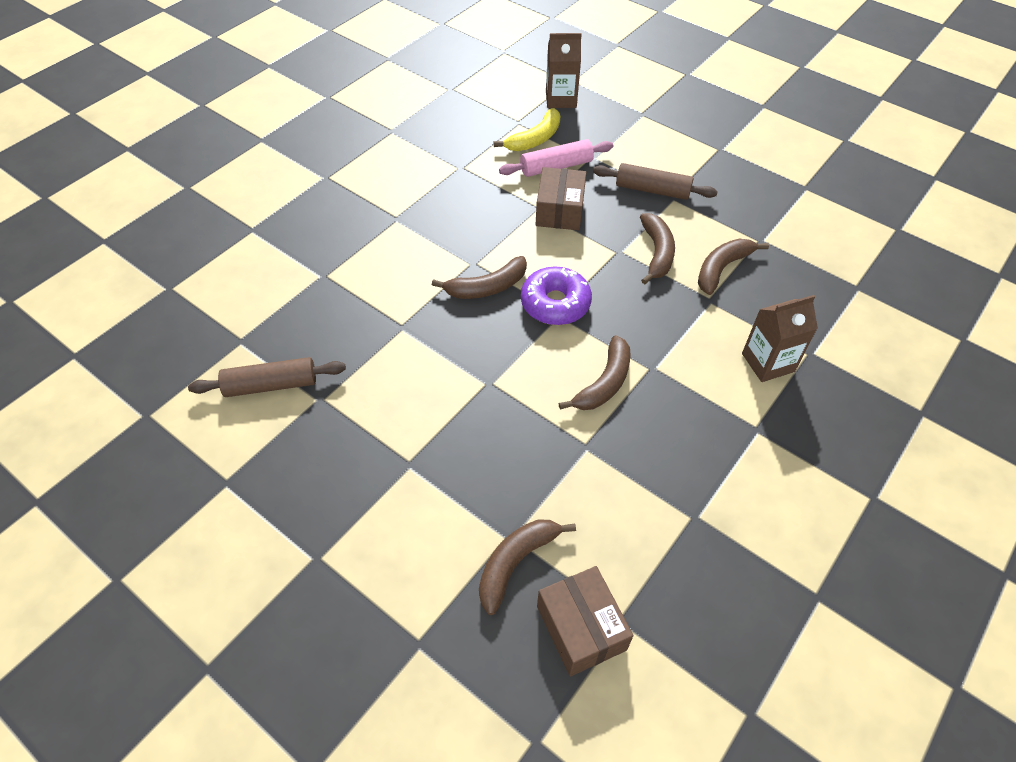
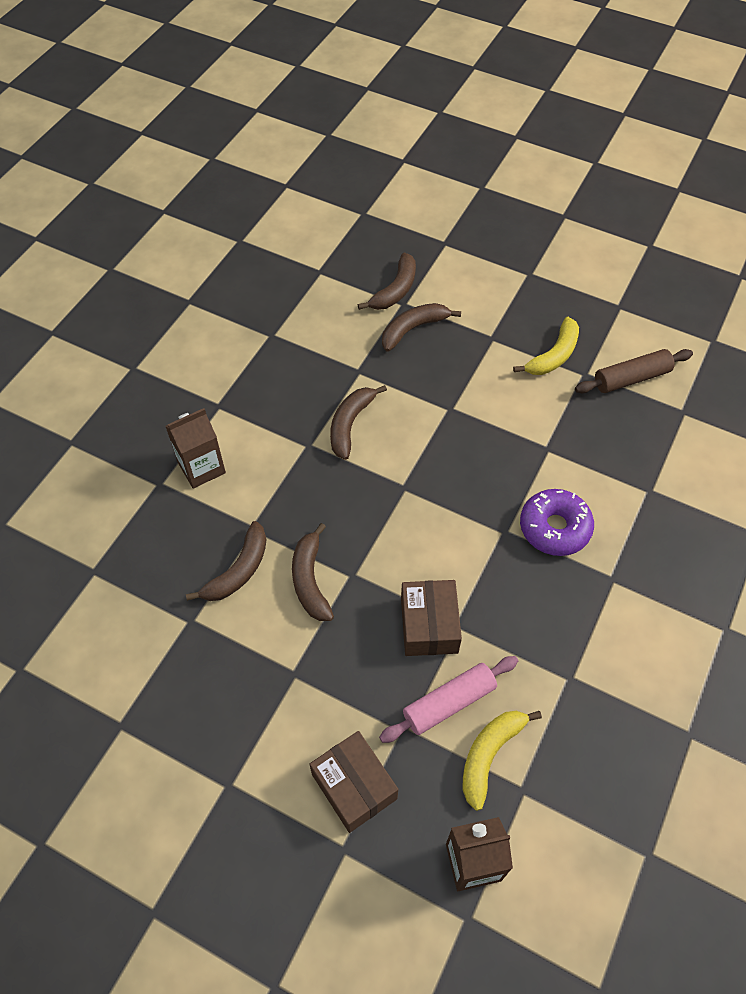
camera: 170 degrees right, 5 degrees up
brown banana [432,256,527,299] -> brown banana moved to [382,303,461,351]
purple donut [521,267,592,325] -> purple donut moved to [520,489,594,556]
brown box [537,566,633,676] -> brown box moved to [309,731,398,833]
brown rolling pin [593,163,718,200] -> none
none -> yellow banana [513,317,579,375]

